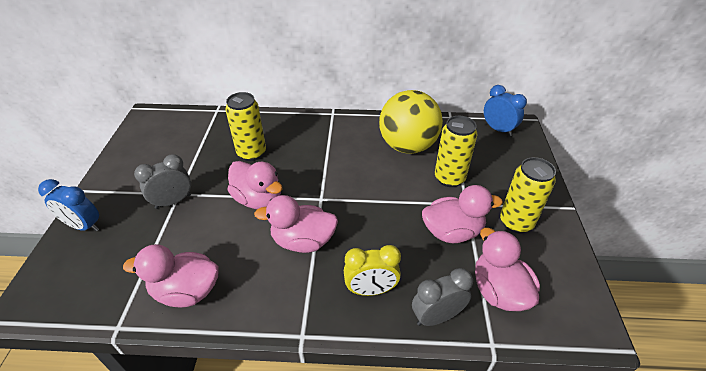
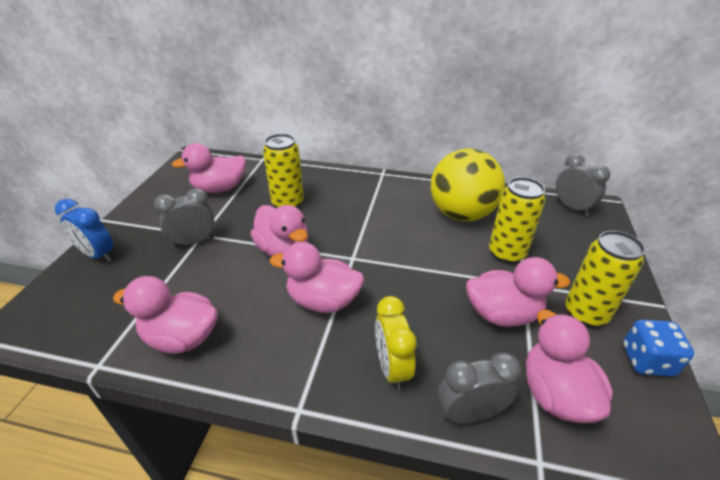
camera: 10 degrees right, 5 degrees down
yellow clock [344,245,401,296] -> yellow clock turned 75 degrees clockwise [375,296,417,390]
blue clock [484,85,527,136] -> grey clock [556,154,610,216]
none -> pink duck [172,143,246,193]
none -> blue dice [623,319,694,377]

